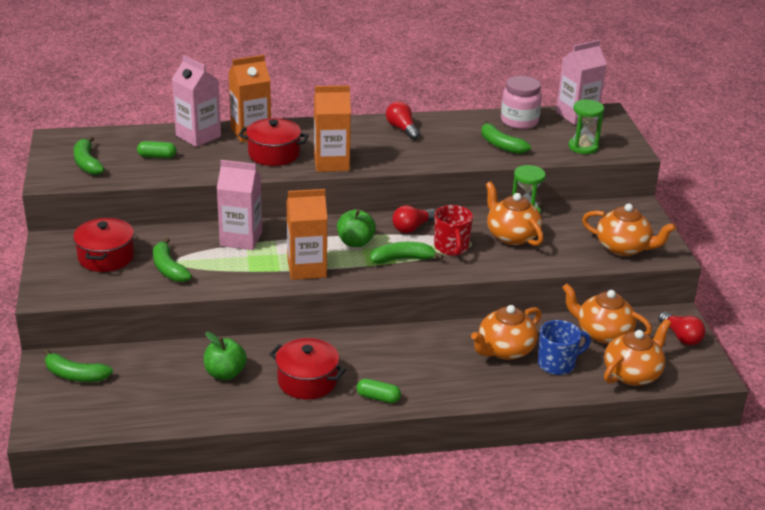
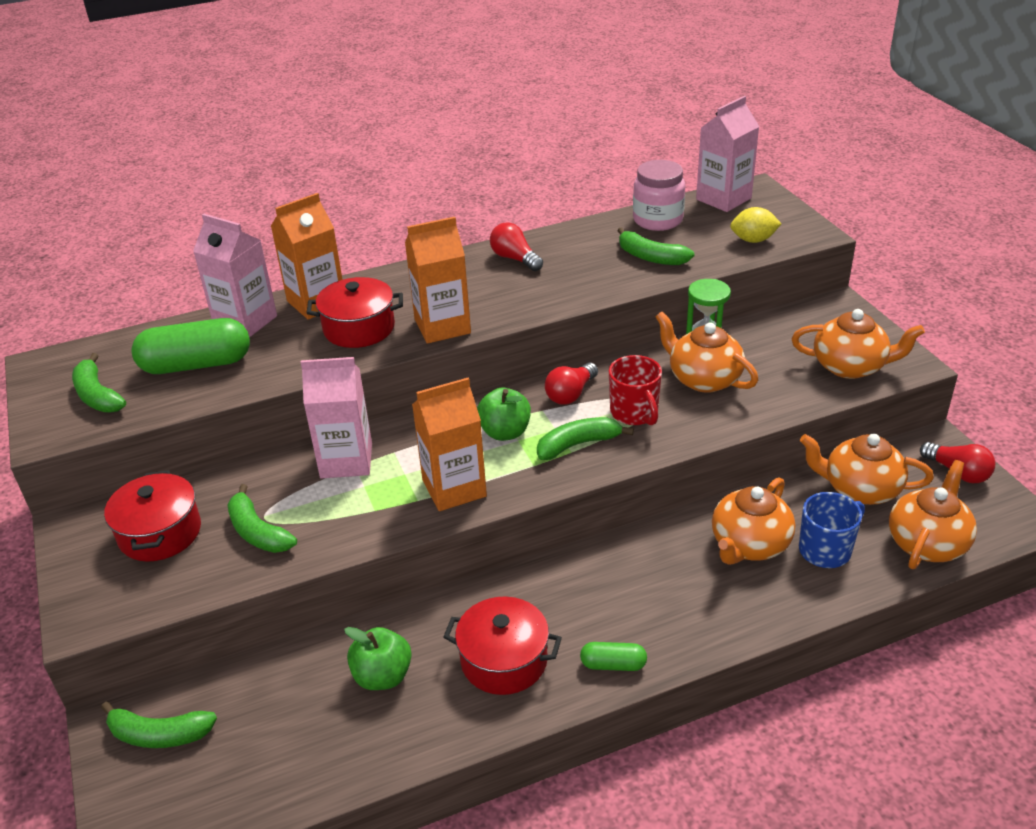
camera: 10 degrees left, 5 degrees up
green capsule [137,141,177,158] -> green capsule [132,318,250,374], size x2.02
green hourglass [569,99,604,154] -> yellow lemon [730,207,781,243]

